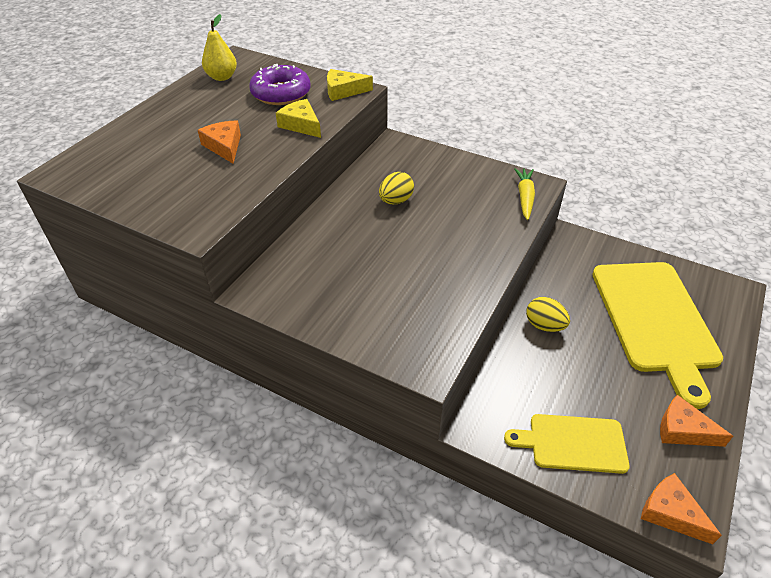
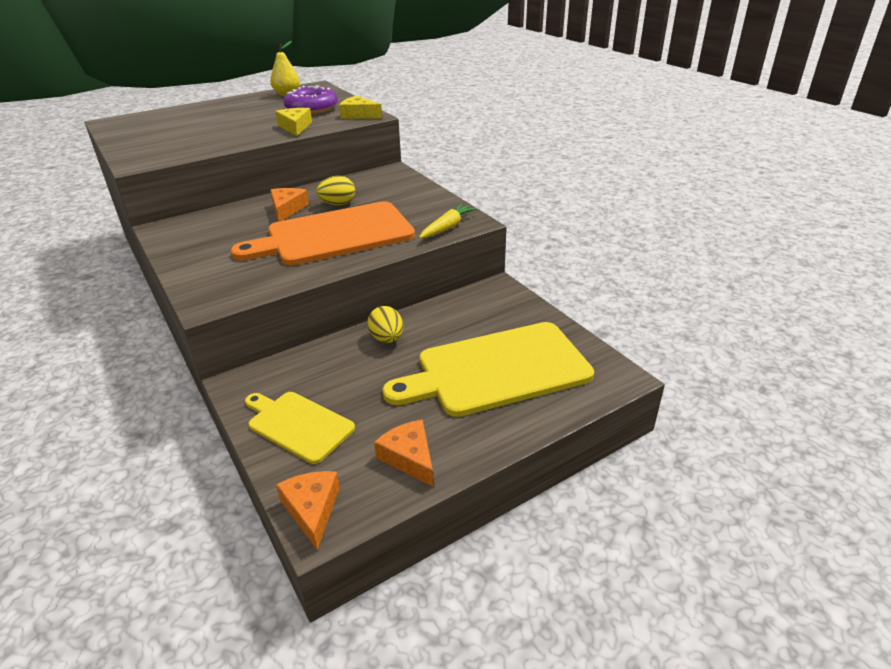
camera: 30 degrees right, 10 degrees down
orange cheese [198,120,241,164] -> orange cheese moved to [270,188,309,221]
yellow cutting board [593,262,723,409] -> yellow cutting board turned 45 degrees clockwise [383,322,594,417]
none -> orange cutting board [231,201,415,265]

